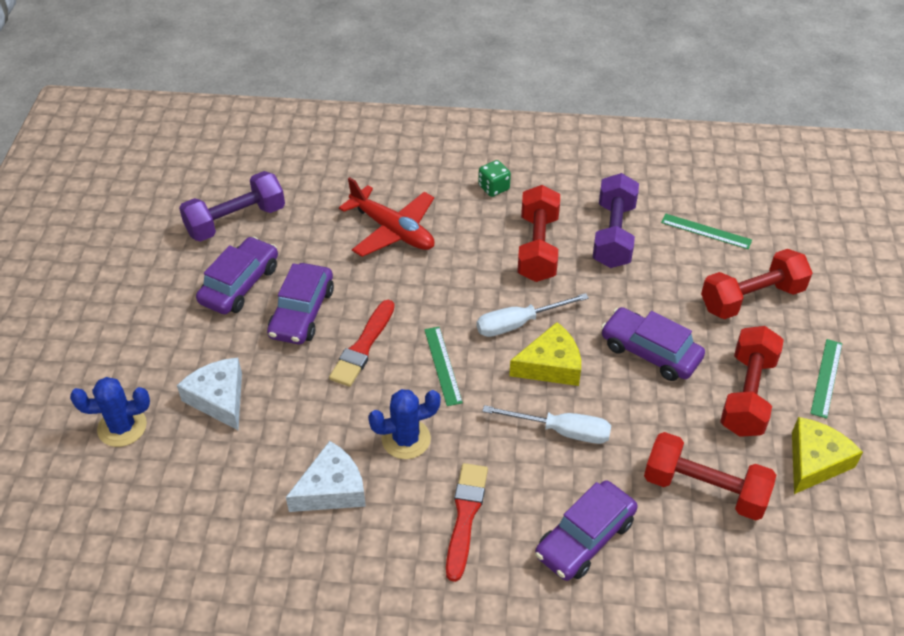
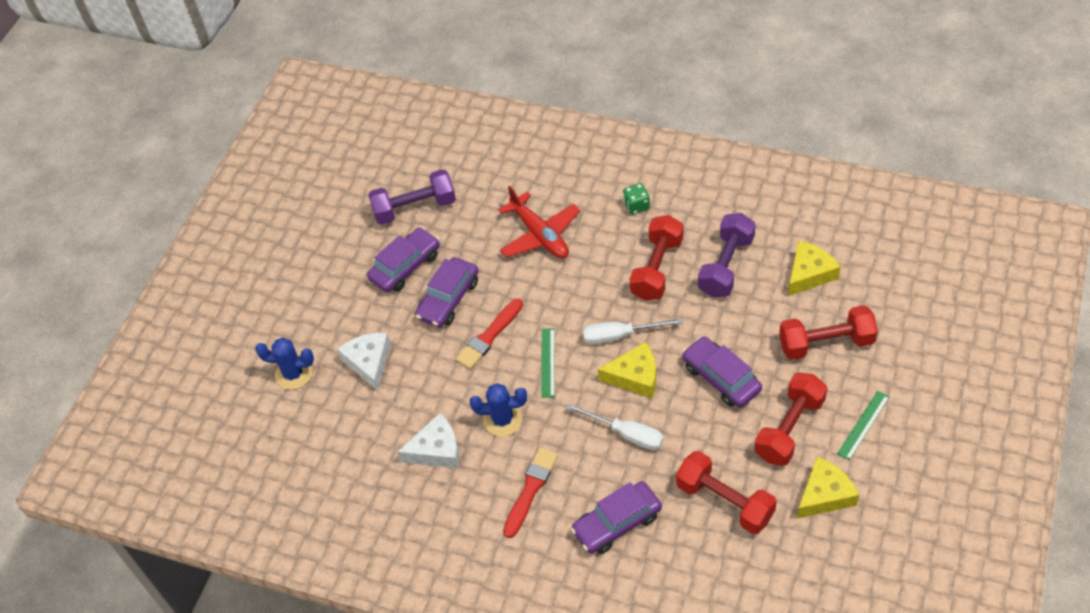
camera: 20 degrees right, 5 degrees up
green ruler [661,213,752,249] -> yellow cheese [788,241,841,296]

